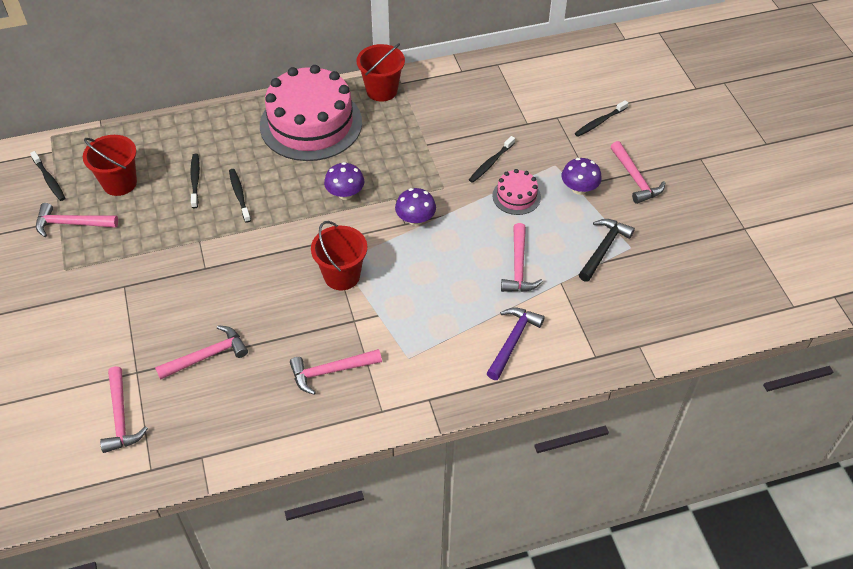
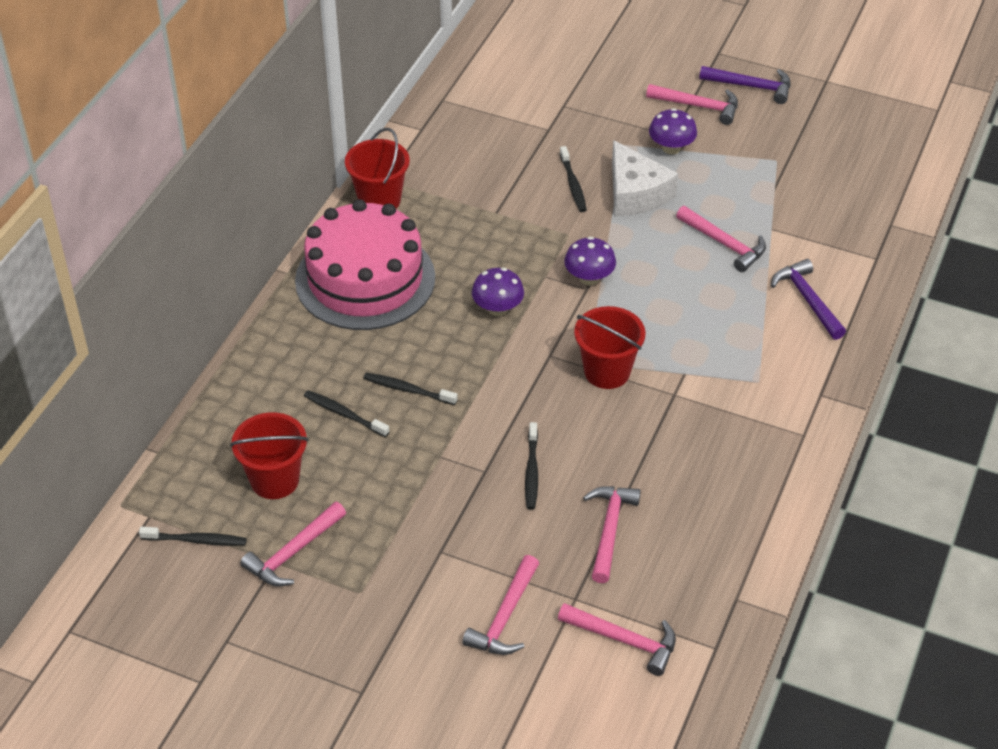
camera: 50 degrees left, 5 degrees down
pink hammer [290,349,382,395] -> pink hammer moved to [462,555,539,655]
pink cake [492,169,541,215] -> white cheese [612,140,678,216]
black toothbrush [575,100,628,137] -> black toothbrush moved to [525,422,538,510]
black hammer [579,219,635,282] -> none
none -> purple hammer [699,66,790,104]

